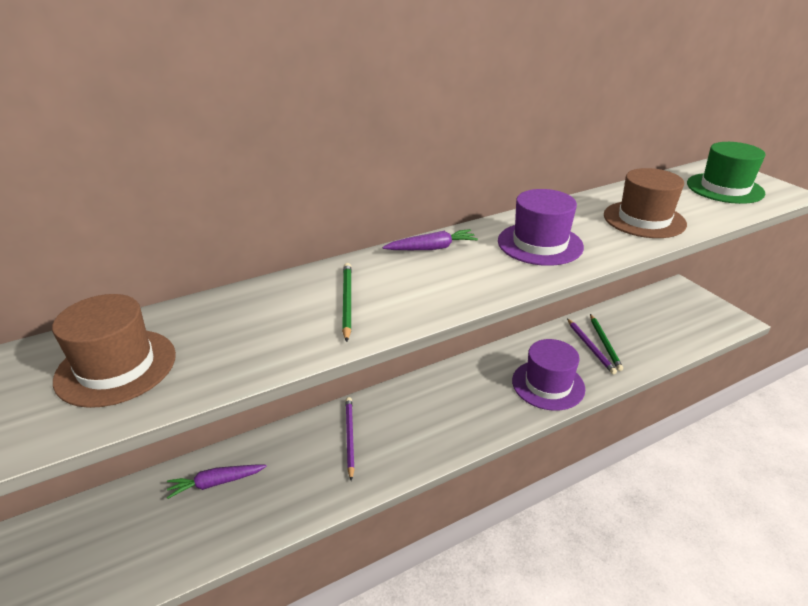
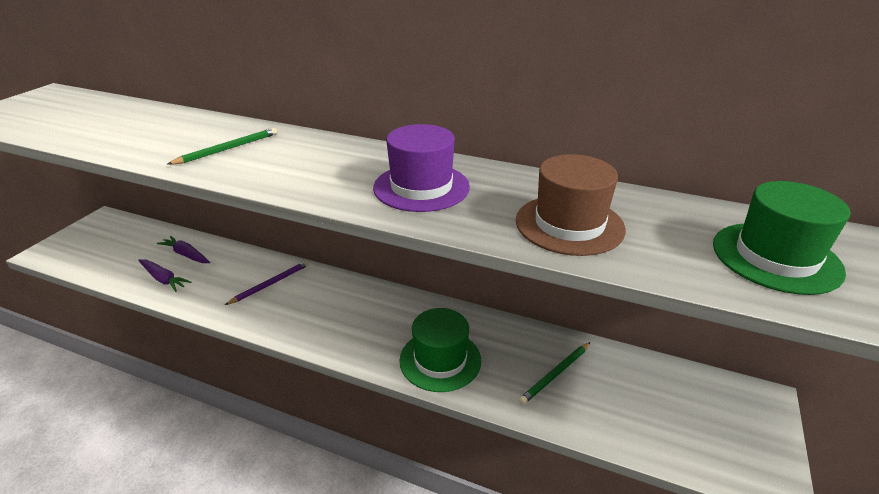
camera: 50 degrees right, 0 degrees up
brown hat [52,294,176,408] -> none
purple carrot [382,229,478,250] -> purple carrot moved to [138,259,192,292]
purple hat [512,339,585,411] -> green hat [399,308,481,392]
purple pencil [567,318,617,374] -> none

